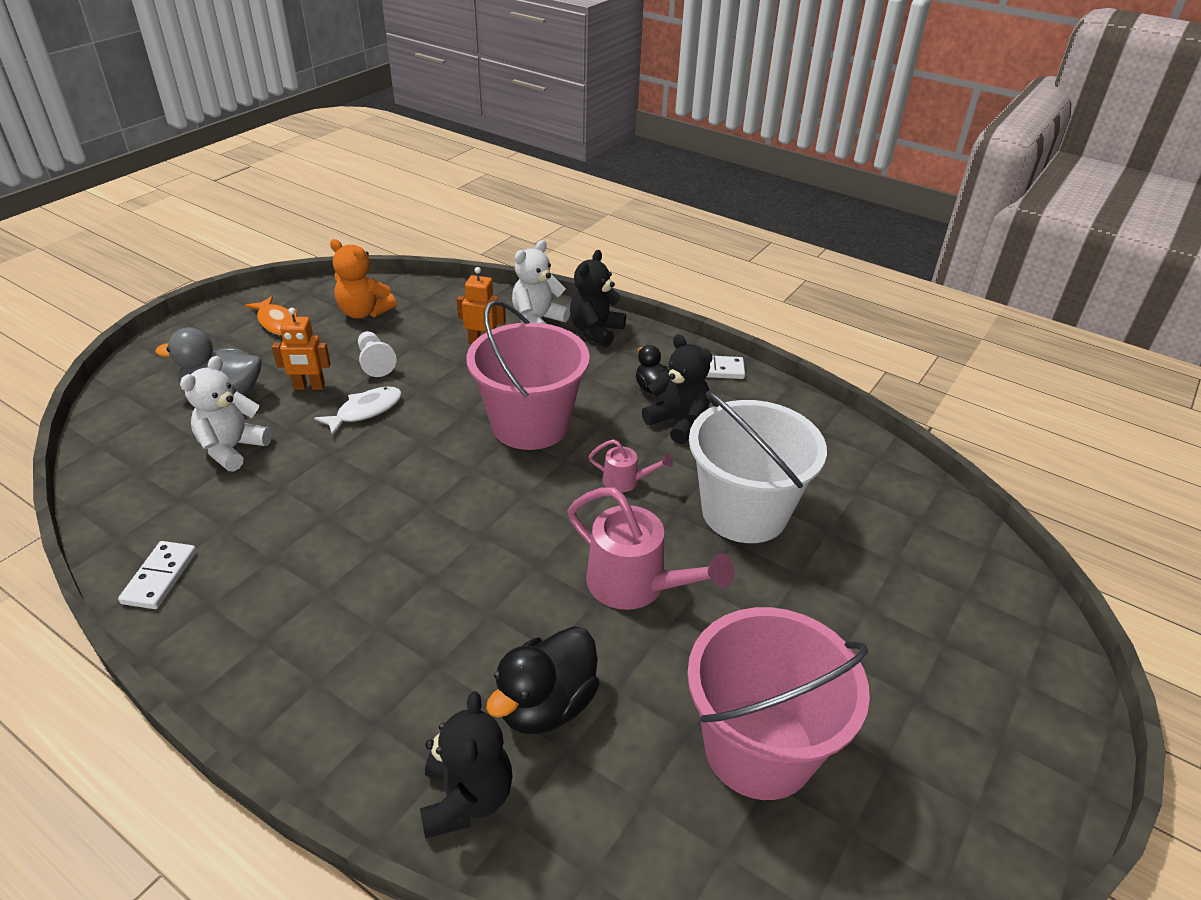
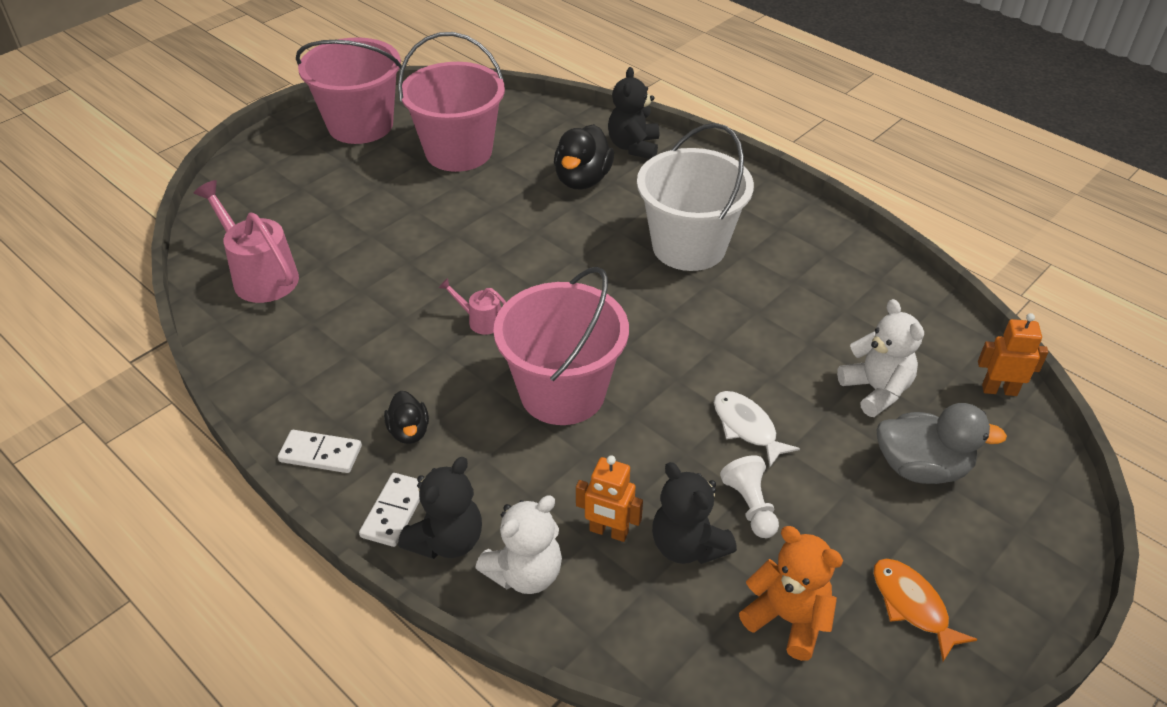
camera: 170 degrees left, 5 degrees up
white domino [118,541,197,609] -> white domino moved to [359,473,420,547]
white teddy bear [180,356,272,471] -> white teddy bear turned 60 degrees counterclockwise [837,299,924,417]
orange robot [272,308,331,390] -> orange robot moved to [978,313,1048,396]
white fish [314,387,402,436] -> white fish turned 90 degrees clockwise [714,391,800,467]
black duck [486,626,600,734] -> black duck turned 150 degrees clockwise [554,124,614,189]
pink watering can [567,487,735,610] -> pink watering can moved to [194,180,299,303]
black teddy bear [642,334,712,445] -> black teddy bear moved to [652,462,737,564]
white bucket [689,391,827,543] -> white bucket moved to [637,123,754,271]
none -> pink bucket [296,37,402,144]

